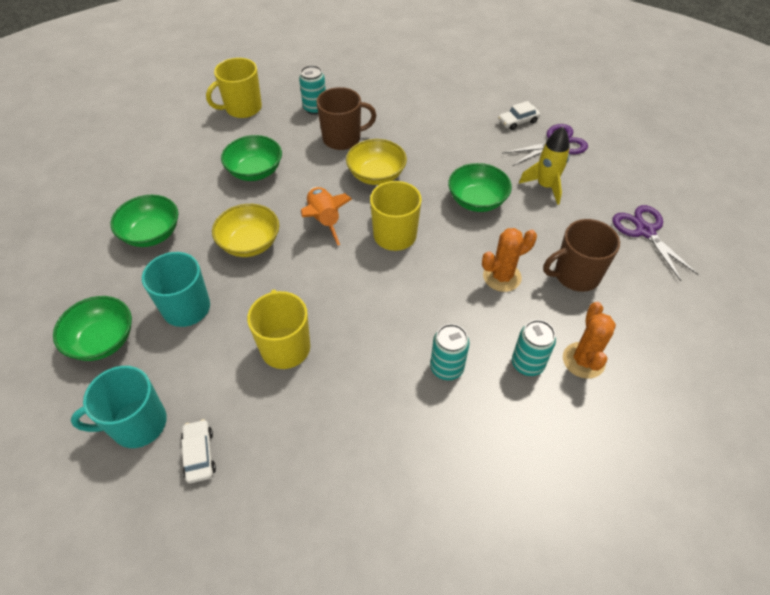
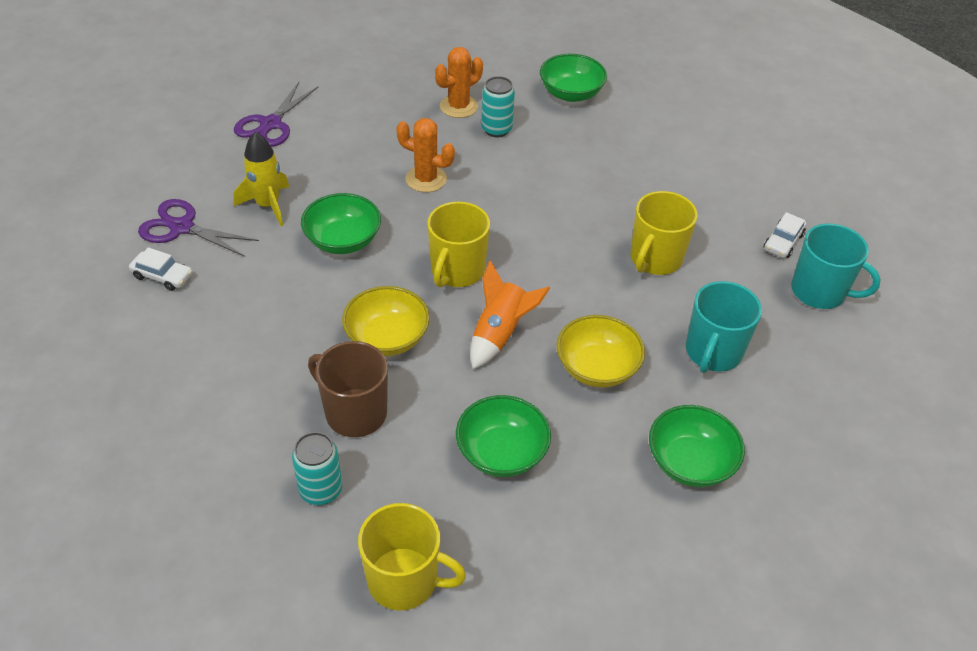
camera: 135 degrees left, 5 degrees down
green bowl [53,296,132,361] -> green bowl moved to [540,54,607,102]
turquoise can [430,324,470,380] -> none
brown mug [543,219,620,292] -> none

